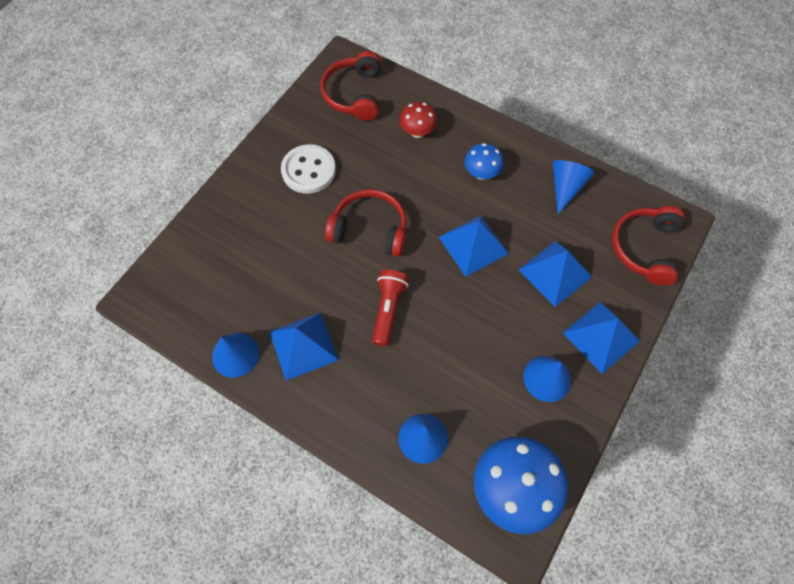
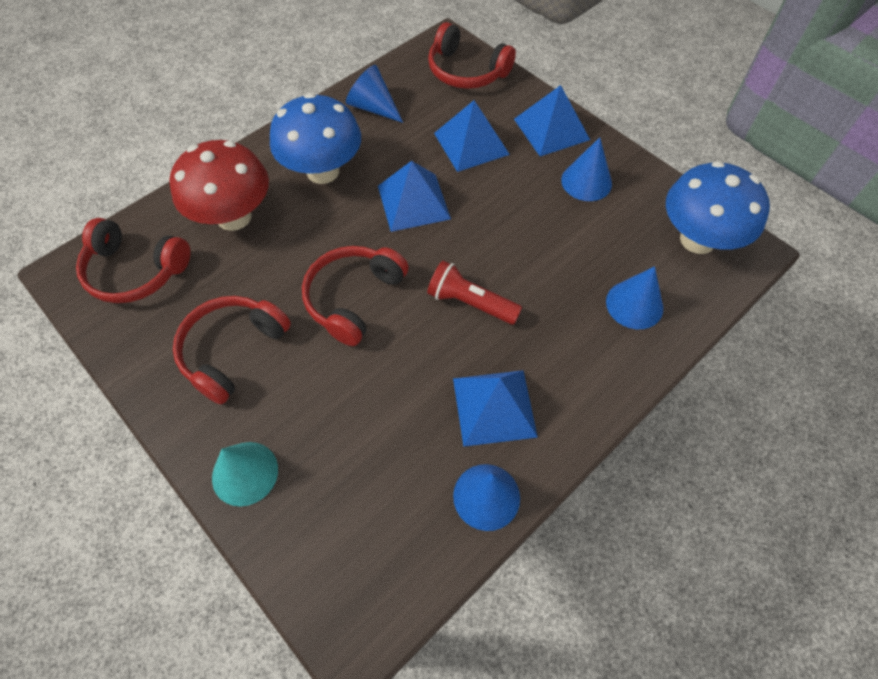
camera: 75 degrees left, 5 degrees down
white button [281,144,336,194] -> red headphones [173,296,291,404]
red mushroom [399,102,437,138] -> red mushroom [169,140,269,231], size x1.86
blue mushroom [465,143,504,180] -> blue mushroom [270,93,361,184], size x1.86
none -> turquoise cone [212,442,278,507]

